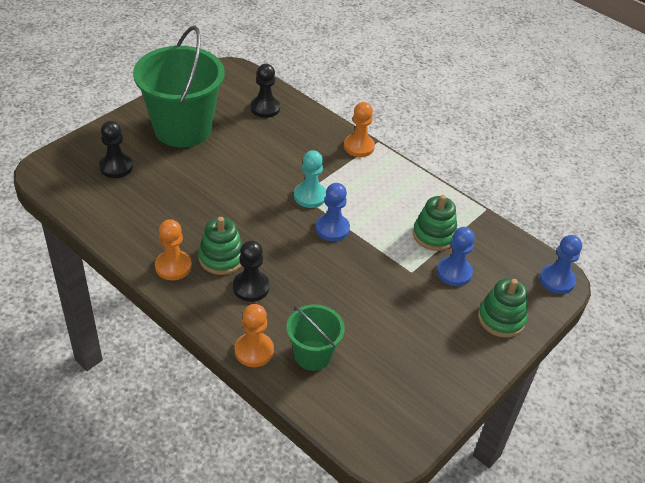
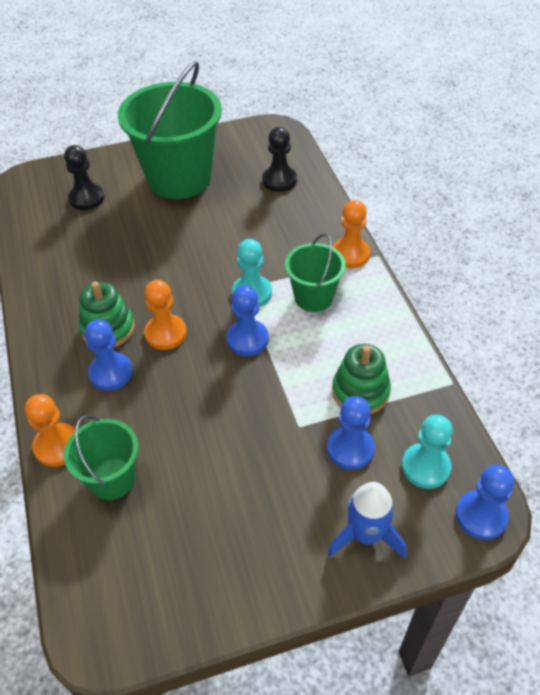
camera: 35 degrees right, 5 degrees up
orange pawn [155,219,192,280] -> orange pawn moved to [144,280,187,350]
black pawn [233,240,270,302] -> blue pawn [85,319,133,391]
green stacking toy [478,278,528,338] -> blue rocket [328,482,407,558]
none -> green bucket [285,233,346,312]
none -> turquoise pawn [402,415,453,489]

